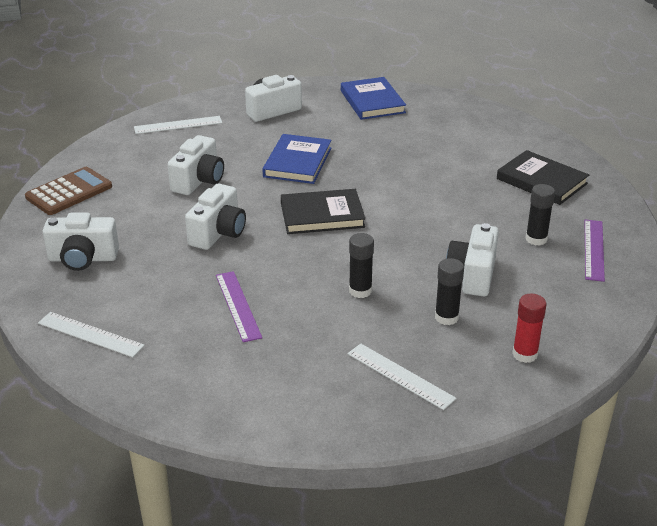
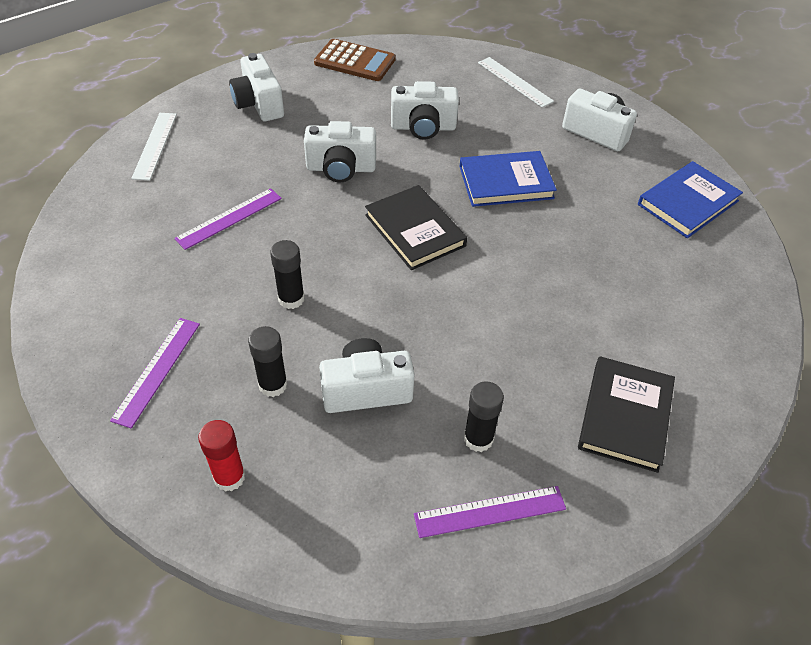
camera: 65 degrees right, 15 degrees up
white ruler [348,344,457,410] -> purple ruler [110,318,200,428]

